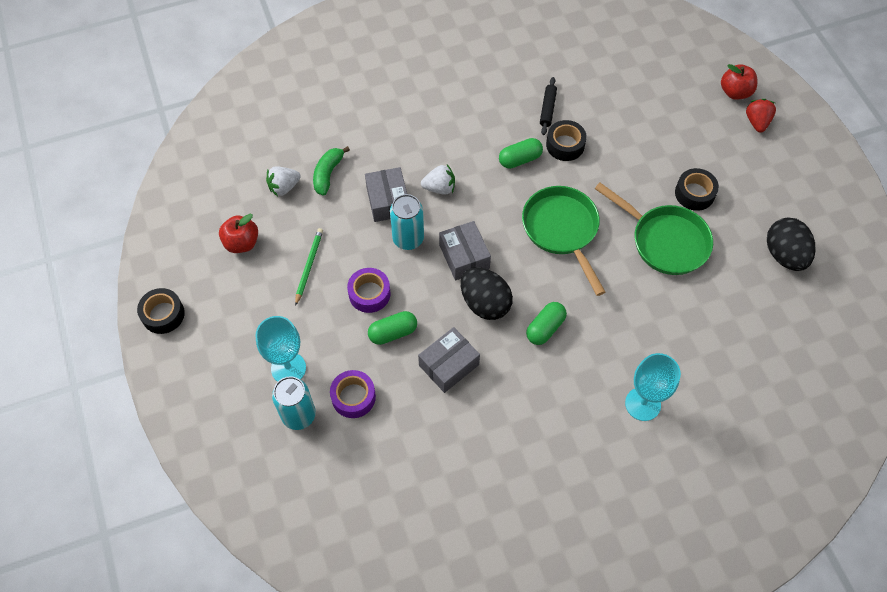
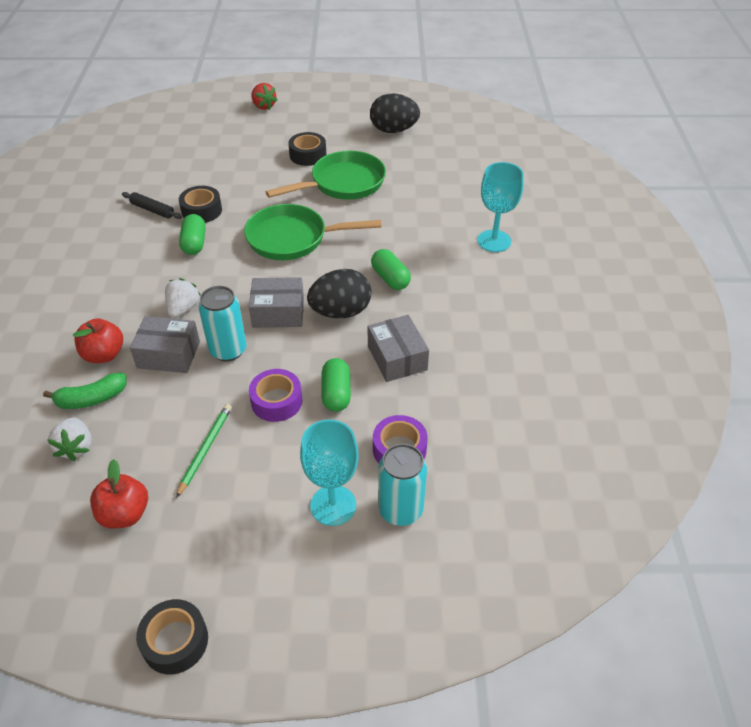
camera: 70 degrees left, 15 degrees down
green pencil [295,228,323,306] -> green pencil turned 75 degrees clockwise [176,404,232,498]
green banana [313,146,350,196] -> green banana turned 60 degrees counterclockwise [43,373,127,409]
red apple [721,64,757,100] -> red apple moved to [73,318,123,363]
red strawberry [746,99,776,133] -> red strawberry turned 150 degrees counterclockwise [251,83,278,110]

